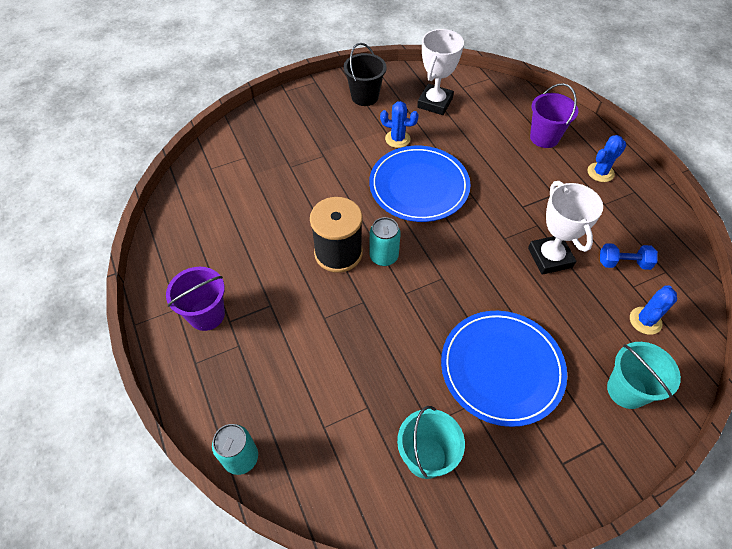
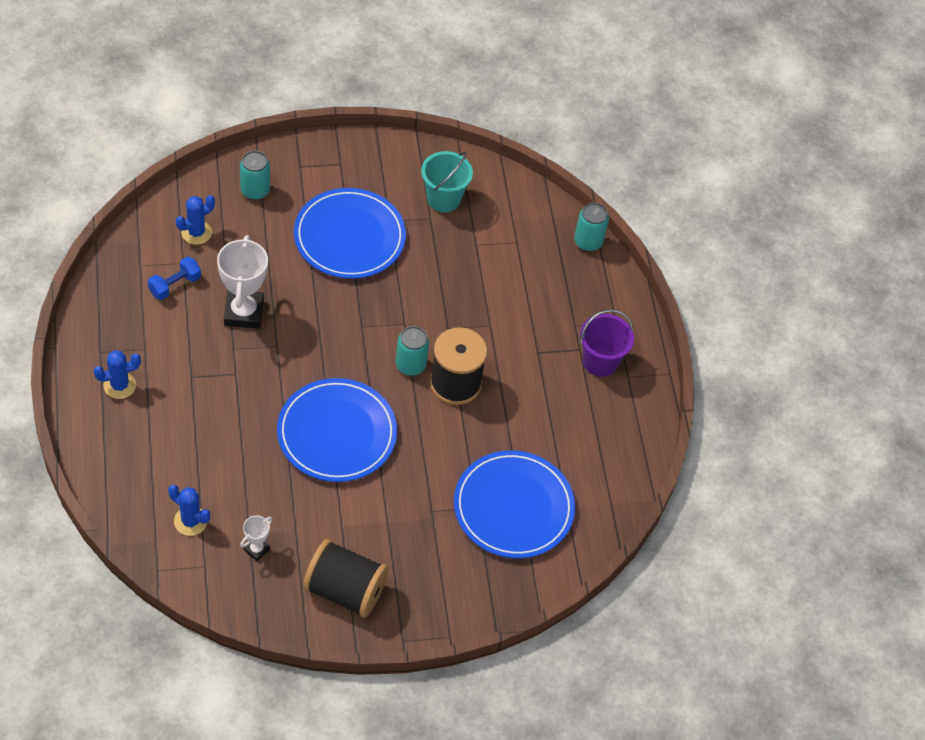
camera: 170 degrees left, 0 degrees up
black bucket [343,43,387,106] -> black spool [303,539,389,618]
blue cactus [380,101,419,148] -> blue cactus moved to [168,484,210,536]
white trophy [417,29,464,115] -> white trophy [240,516,273,561], size x0.49
purple bucket [530,83,578,148] -> none
blue dumbbell [600,243,658,270] -> blue dumbbell turned 60 degrees counterclockwise [148,257,201,300]
turquoise bucket [607,342,681,409] -> turquoise can [240,151,270,200]
none -> blue plate [454,450,575,558]

